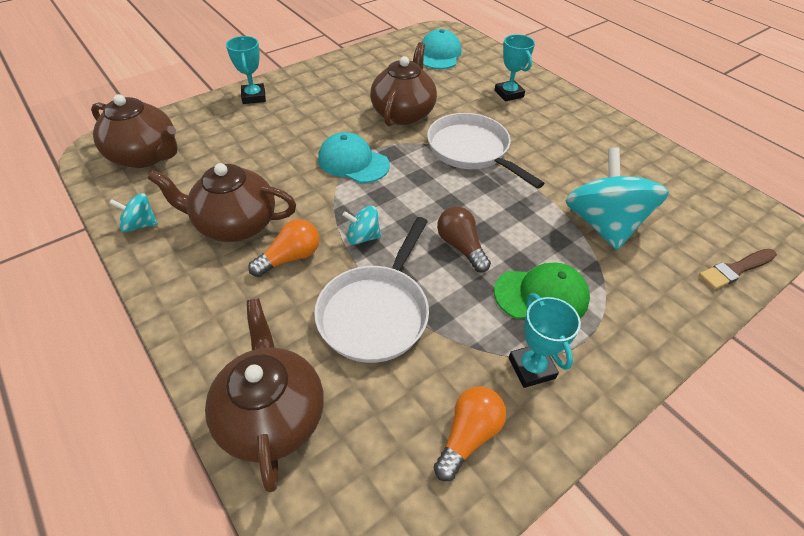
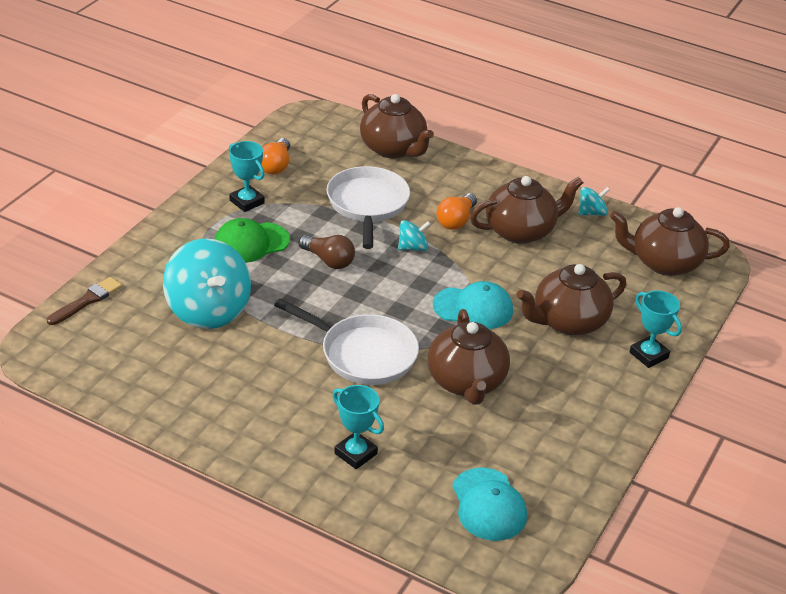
camera: 155 degrees right, 10 degrees down
none -> brown teapot [517,264,626,335]

